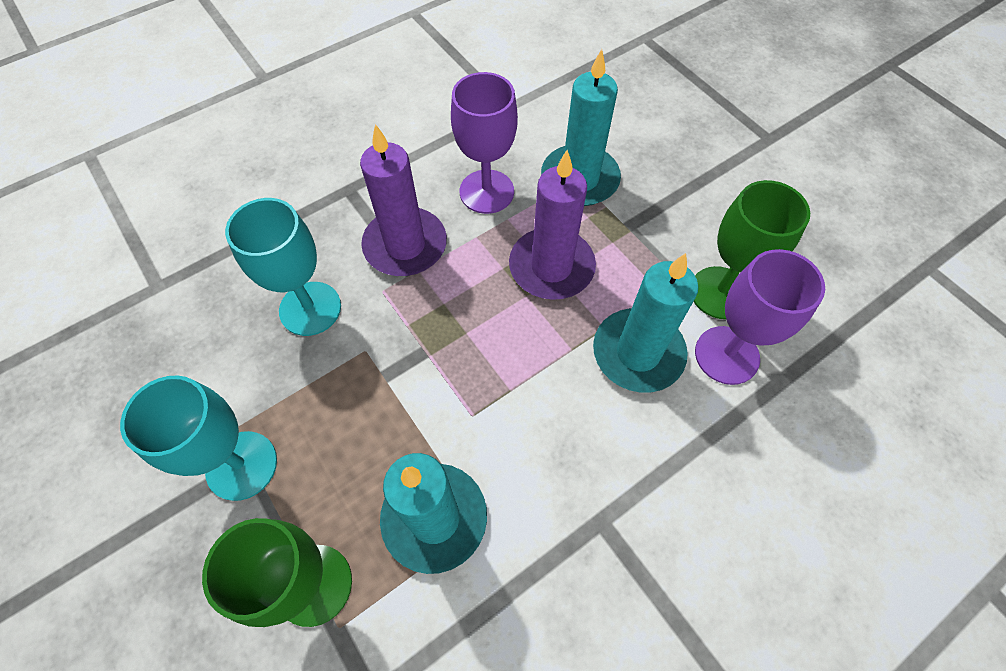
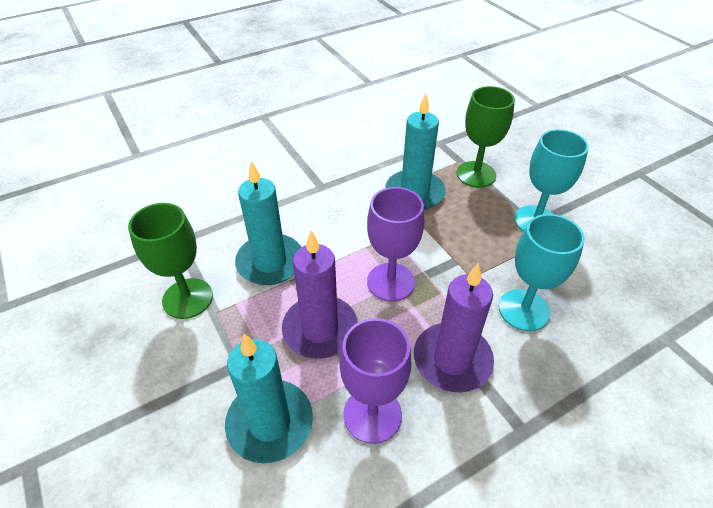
camera: 175 degrees left, 15 degrees down
purple goblet [695,249,825,385] -> purple goblet moved to [367,187,424,301]

